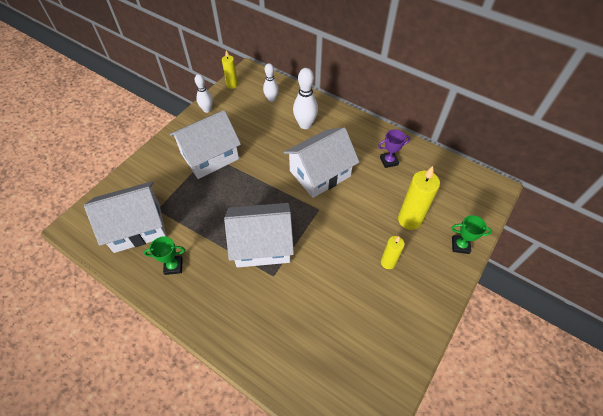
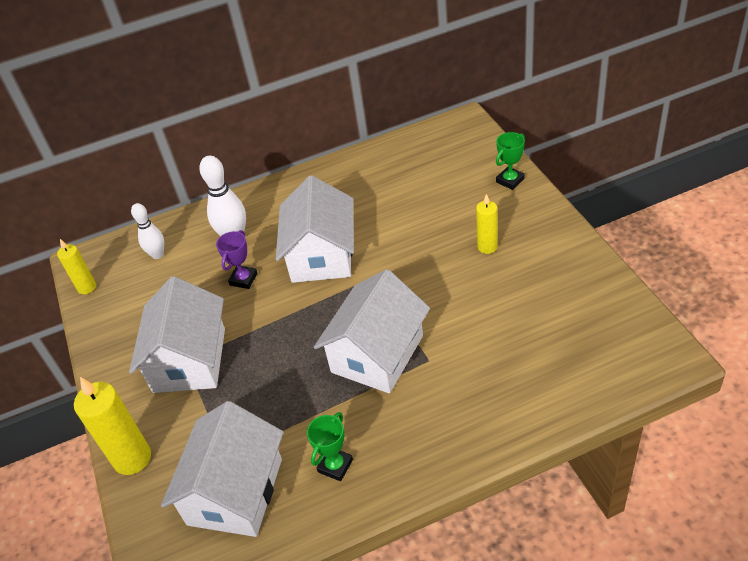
camera: 50 degrees left, 10 degrees down
white bowling pin [195,74,213,113] -> none
purple trophy [378,129,410,168] -> purple trophy moved to [216,230,258,289]
yellow candle [398,166,440,230] -> yellow candle moved to [74,377,151,475]

